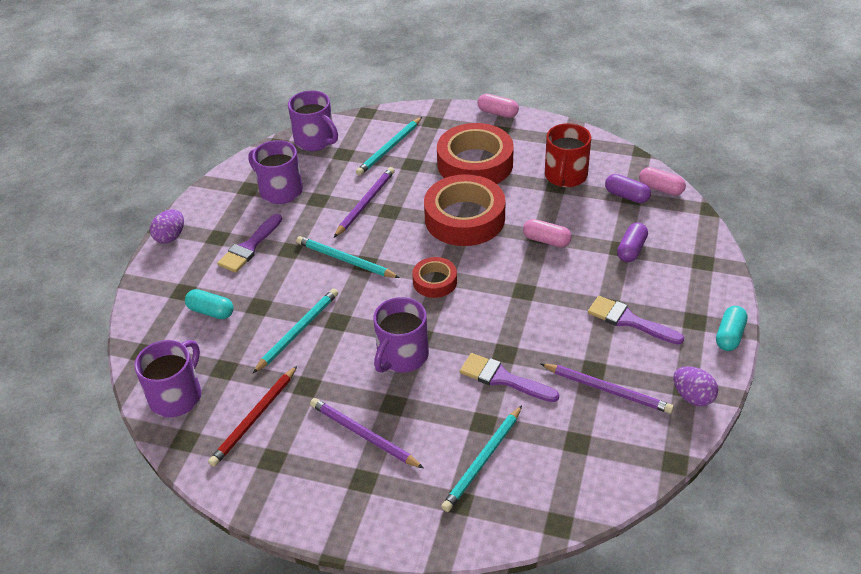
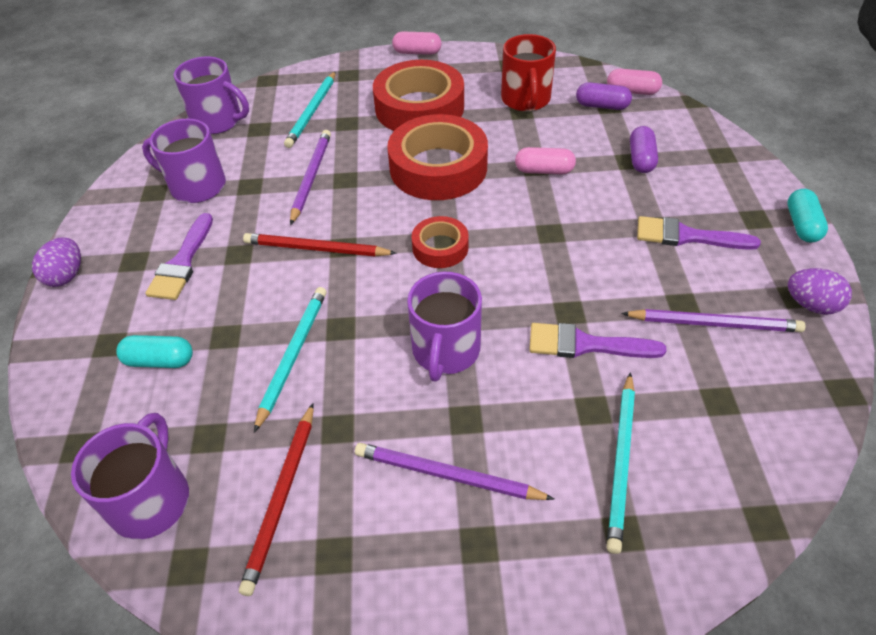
camera: 20 degrees left, 5 degrees up
turquoise pencil [296,236,400,278] -> red pencil [243,233,397,257]

